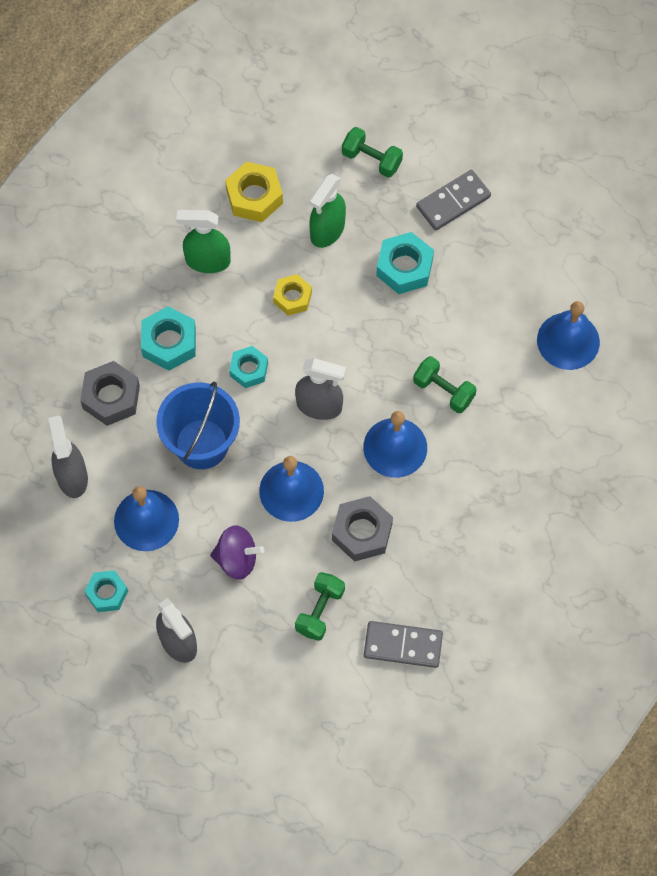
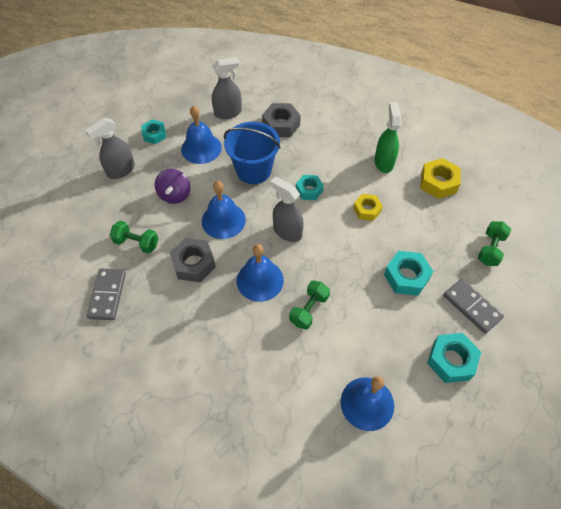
camera: 85 degrees right, 10 degrees down
turquoise nut [141,306,196,371] -> turquoise nut moved to [427,333,481,383]
grey spray bottle [295,358,346,420] -> grey spray bottle turned 120 degrees clockwise [270,177,304,242]
green spray bottle [310,174,346,248] -> none

